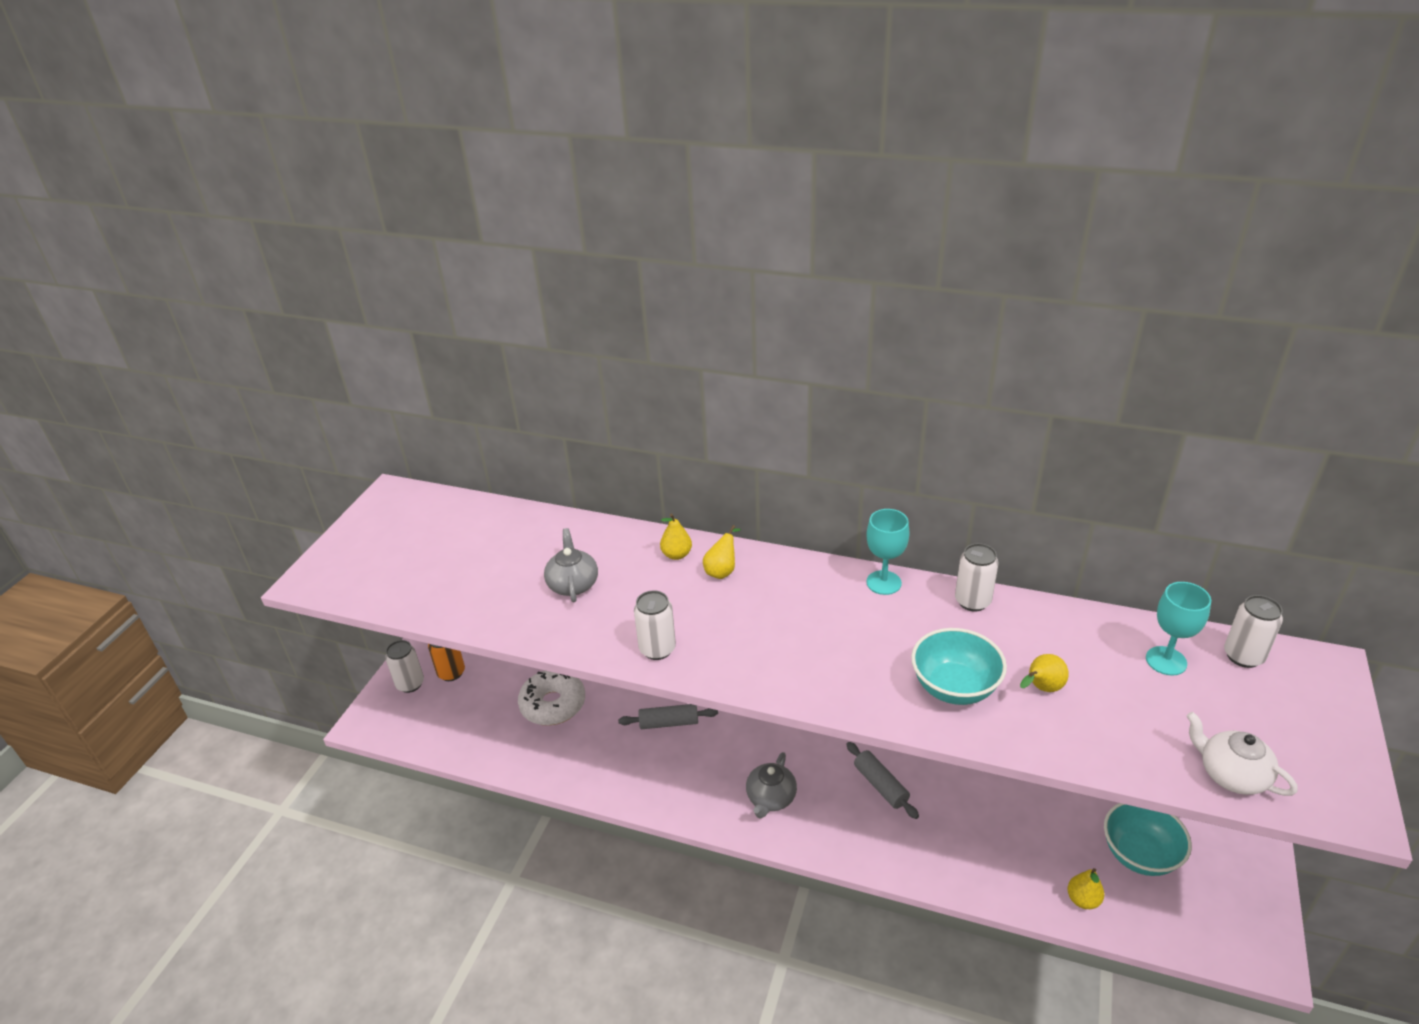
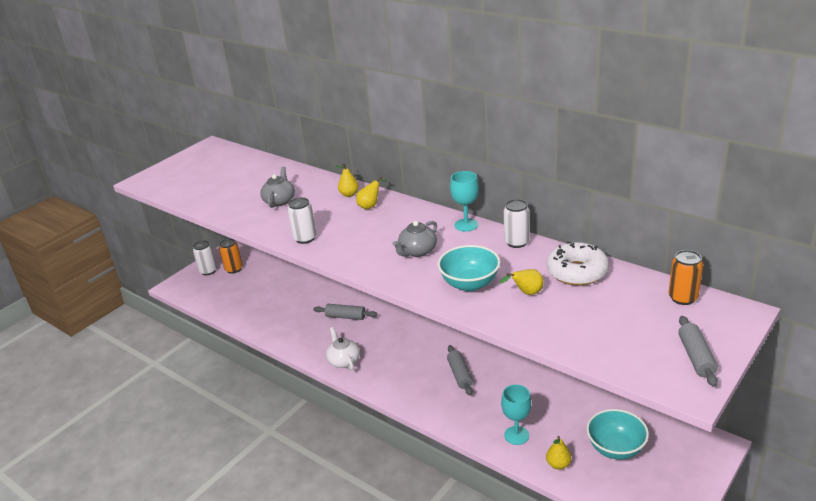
camera: 20 degrees right, 5 degrees down
white donut [518,671,585,725] -> white donut moved to [547,241,609,286]
grey teapot [746,752,797,819] -> grey teapot moved to [392,221,437,257]
turquoise goblet [1146,582,1211,676] -> turquoise goblet moved to [501,385,531,445]
white teapot [1186,712,1298,796] -> white teapot moved to [326,327,360,370]
white can [1224,595,1283,668] -> orange can [669,250,703,305]
none -> grey rolling pin [678,316,718,387]

